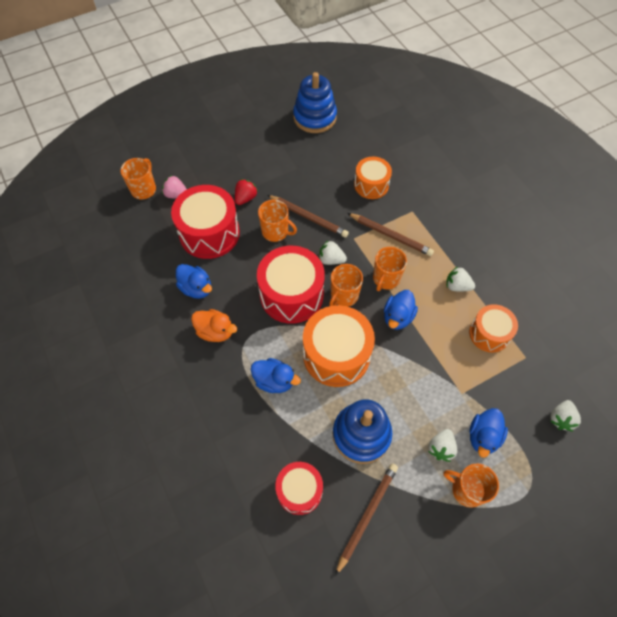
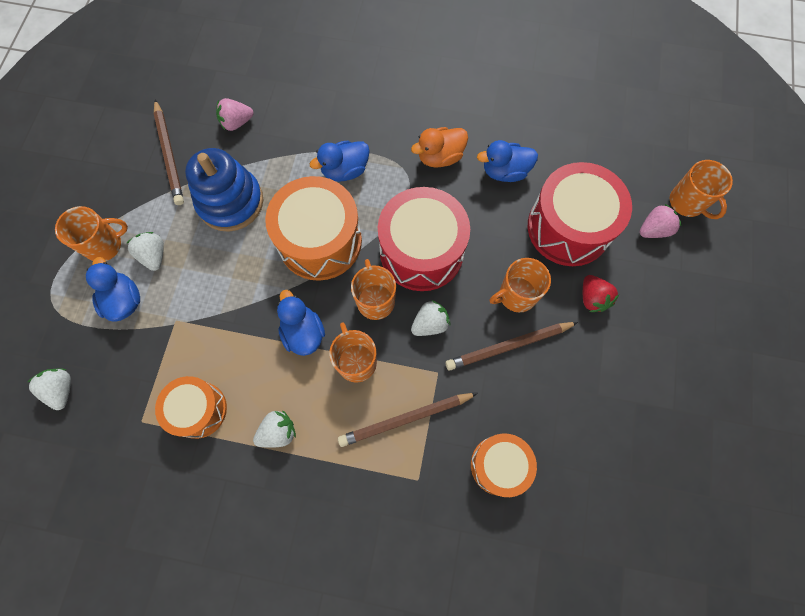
camera: 130 degrees right, 10 degrees up
red drum [275,462,323,515] -> pink strawberry [216,98,254,131]
blue stacking toy [293,72,337,133] -> none

